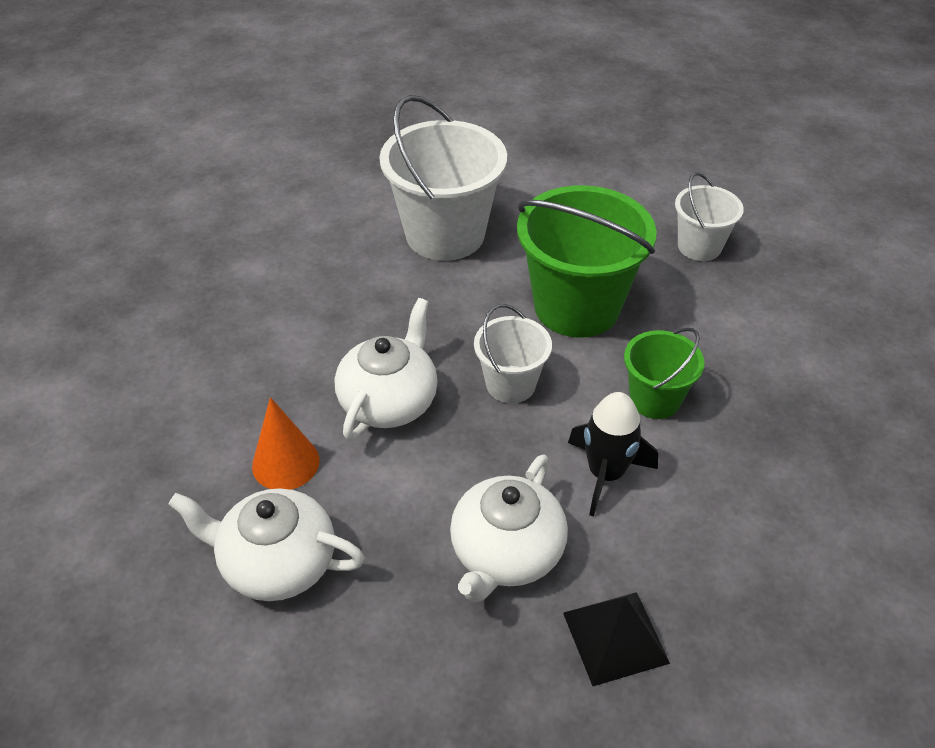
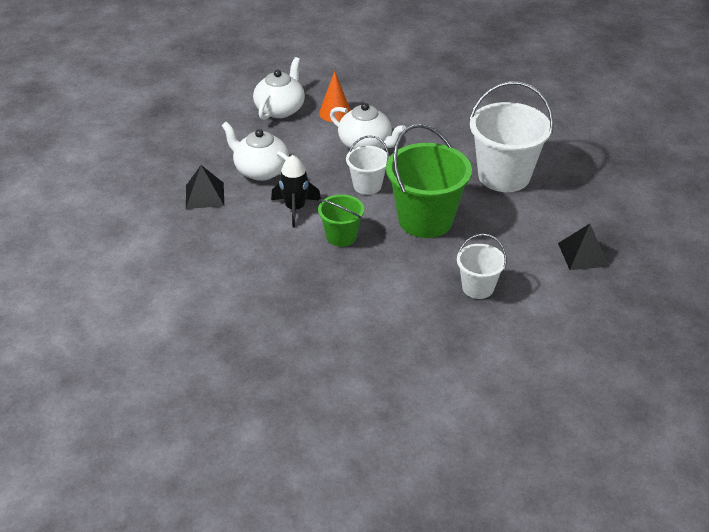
camera: 100 degrees right, 5 degrees down
none -> black pyramid [558,224,609,270]

